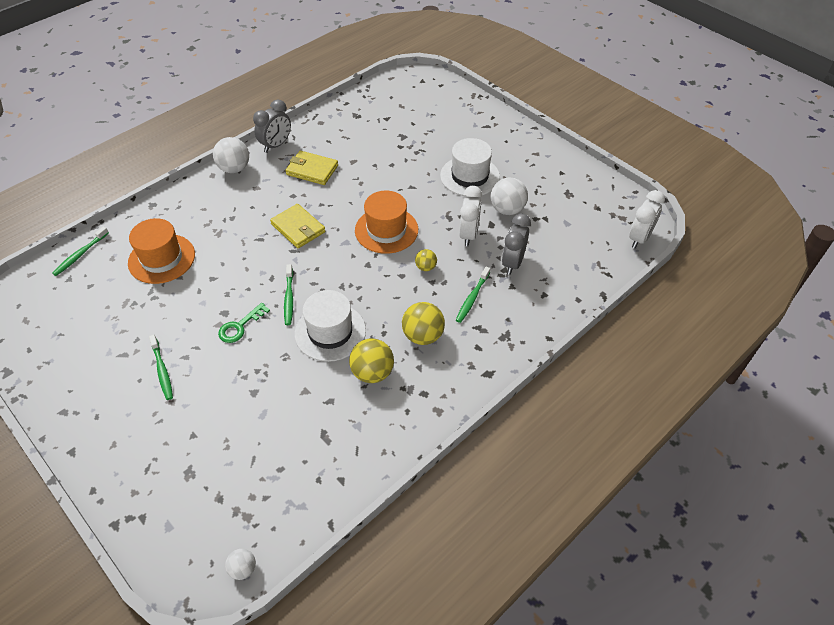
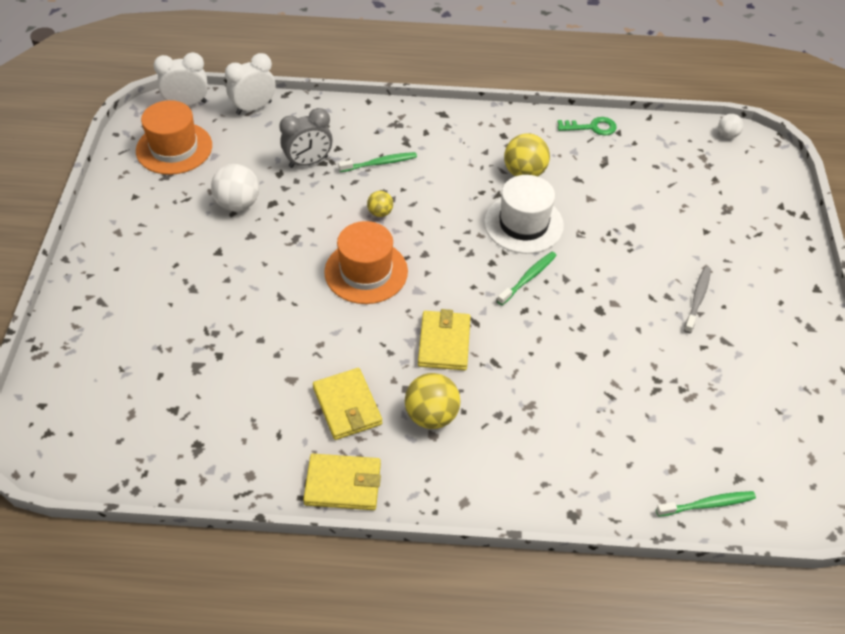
camera: 135 degrees left, 0 degrees up
orange hat [128,218,195,284] -> orange hat moved to [136,100,212,175]
green toothbrush [149,335,173,400] -> grey toothbrush [684,267,711,333]
white ball [213,137,249,173] -> none
green key [218,303,270,343] -> green key moved to [558,117,617,135]
grey clock [253,99,291,153] -> yellow wallet [303,454,381,510]
yellow ball [402,302,445,345] -> yellow ball moved to [405,373,460,429]
white hat [440,138,500,196] -> none
white clock [459,186,482,246] -> white clock moved to [225,53,276,115]

